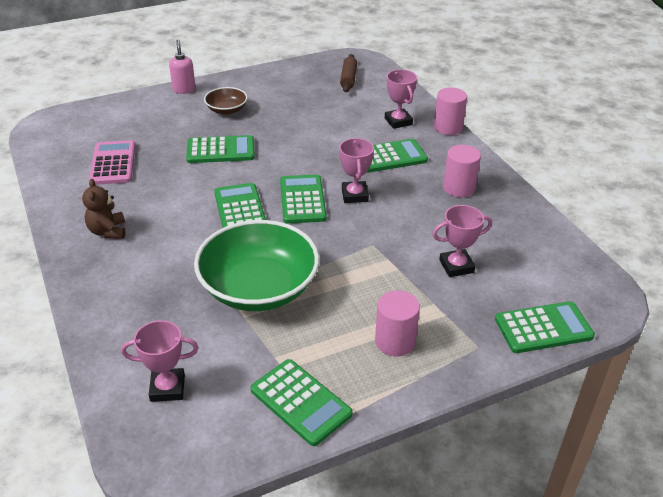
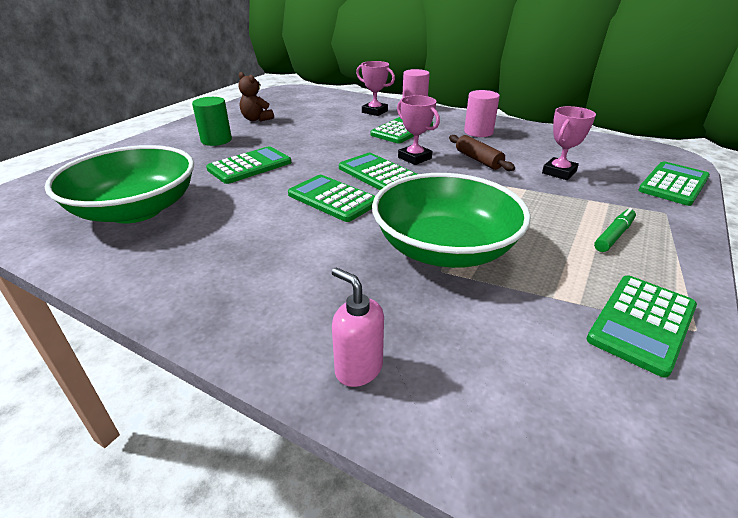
camera: 35 degrees left, 5 degrees down
brown teddy bear [82,179,125,239] -> brown teddy bear moved to [238,72,274,122]
pink calculator [89,140,135,185] -> green bowl [45,145,194,223]
pink trophy [121,320,199,402] -> none
pink soap dispenser [169,40,195,94] -> pink soap dispenser moved to [332,267,384,387]
brown bowl [204,87,248,115] -> green cylinder [192,97,232,146]
green calculator [251,359,353,446] -> green calculator turned 120 degrees clockwise [587,275,697,378]
brown rolling pin [340,54,357,92] -> brown rolling pin moved to [449,135,515,171]
pink cylinder [375,291,420,356] -> green marker [594,208,636,252]

